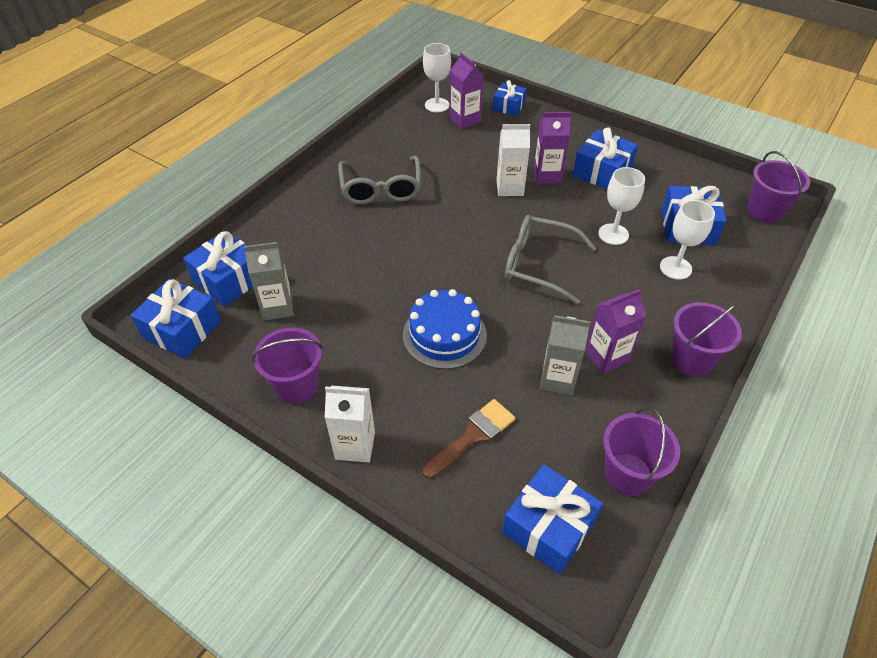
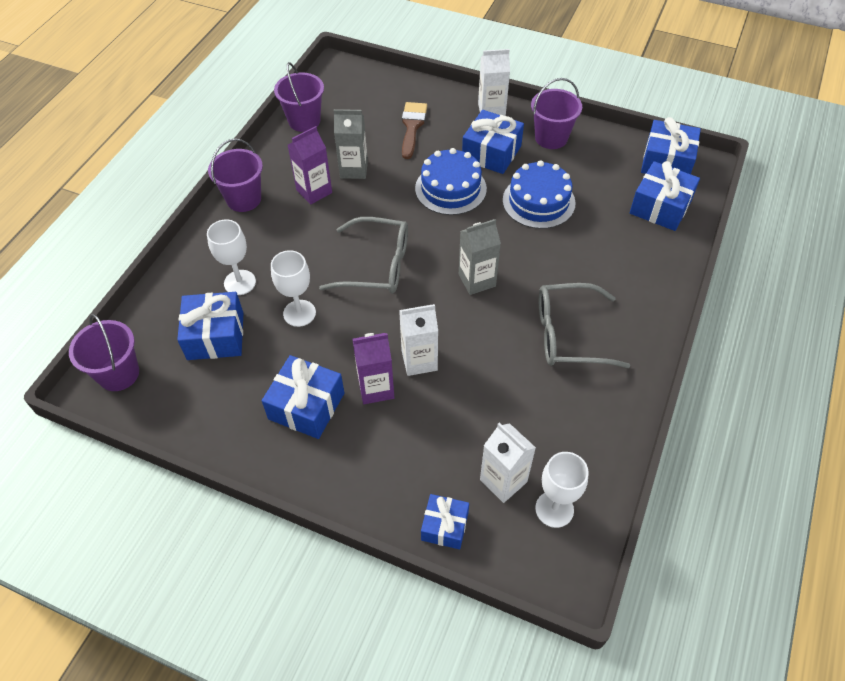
camera: 170 degrees right, 5 degrees up
grey carton [244,242,294,320] -> grey carton moved to [459,219,501,295]
grey glasses [338,156,421,204] -> grey glasses turned 75 degrees counterclockwise [539,283,630,368]
brown brush [422,399,515,479] -> brown brush turned 150 degrees clockwise [402,102,427,159]
purple carton [450,53,483,129] -> white carton [480,423,536,503]
blue gift [502,464,603,574] -> blue gift moved to [462,110,524,174]
none -> blue cake [503,160,576,229]

